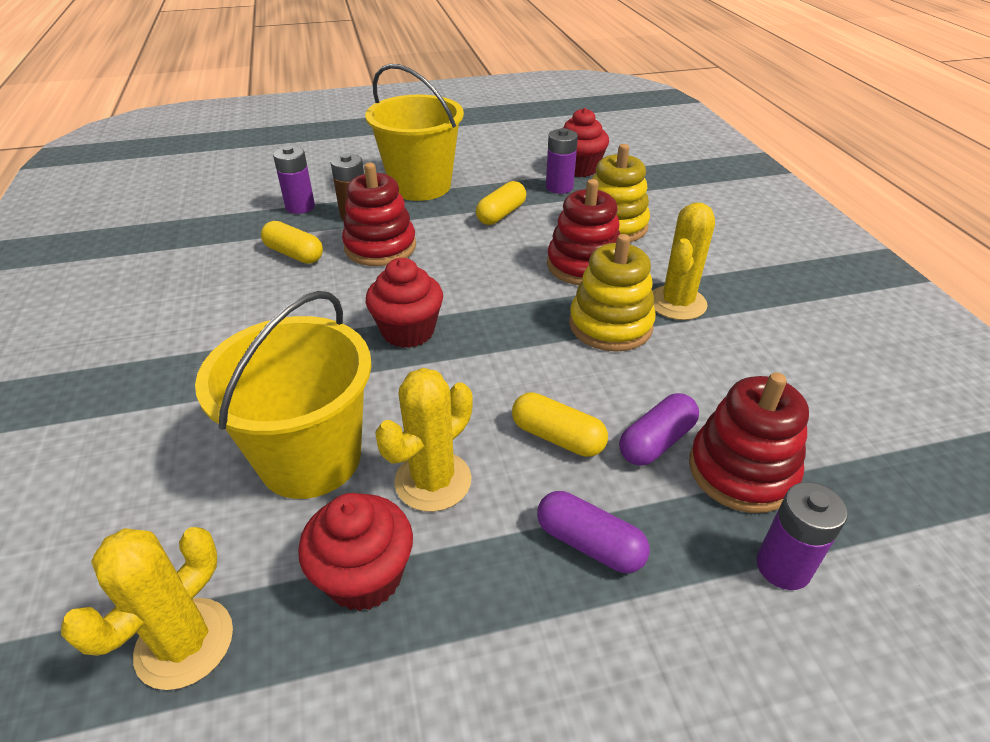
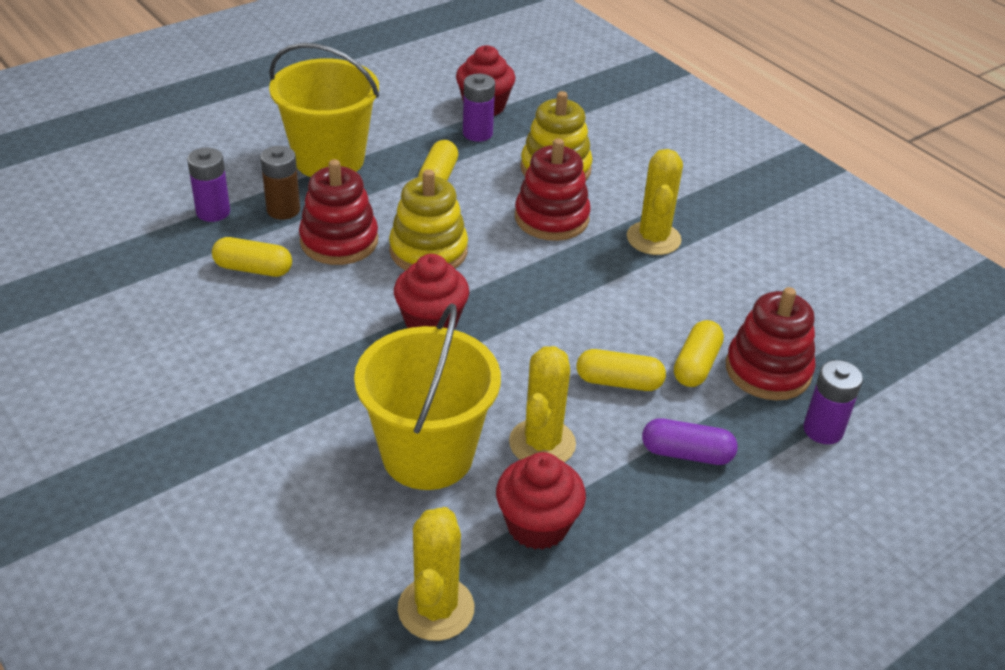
camera: 25 degrees left, 0 degrees up
yellow stacking toy [569,234,656,352] -> yellow stacking toy moved to [389,169,468,270]
purple capsule [619,393,699,466] -> yellow capsule [674,320,724,387]

